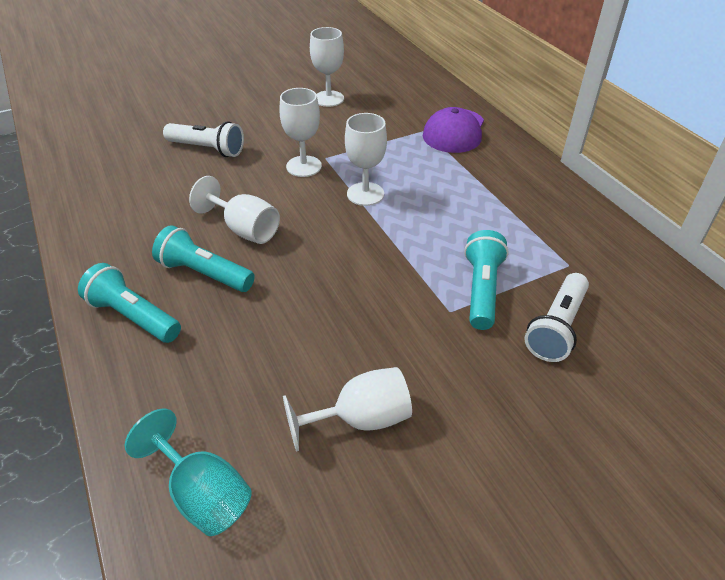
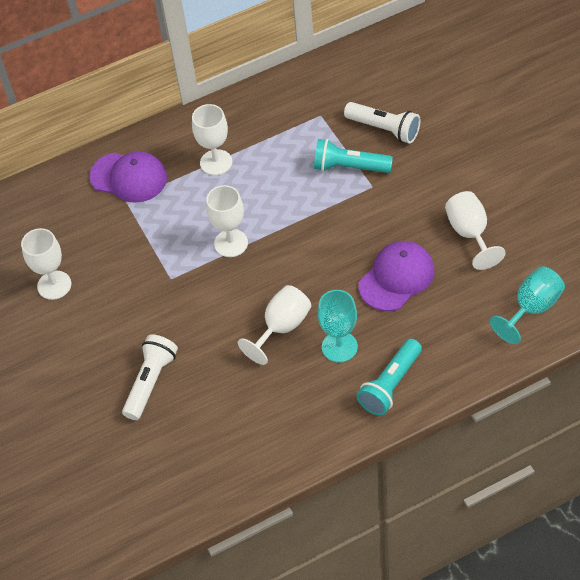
camera: 85 degrees left, 10 degrees up
turquoise flashlight [152,225,255,292] -> turquoise goblet [318,290,358,362]
white goblet [280,88,322,177] -> white goblet moved to [192,104,232,175]
none -> purple cap [358,241,434,311]

